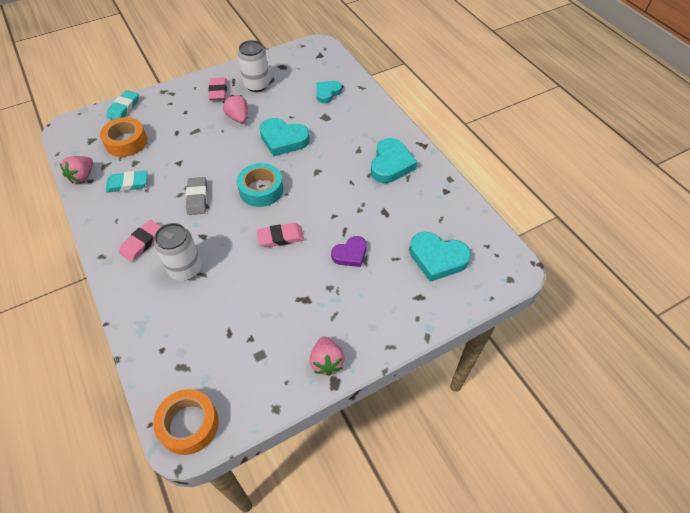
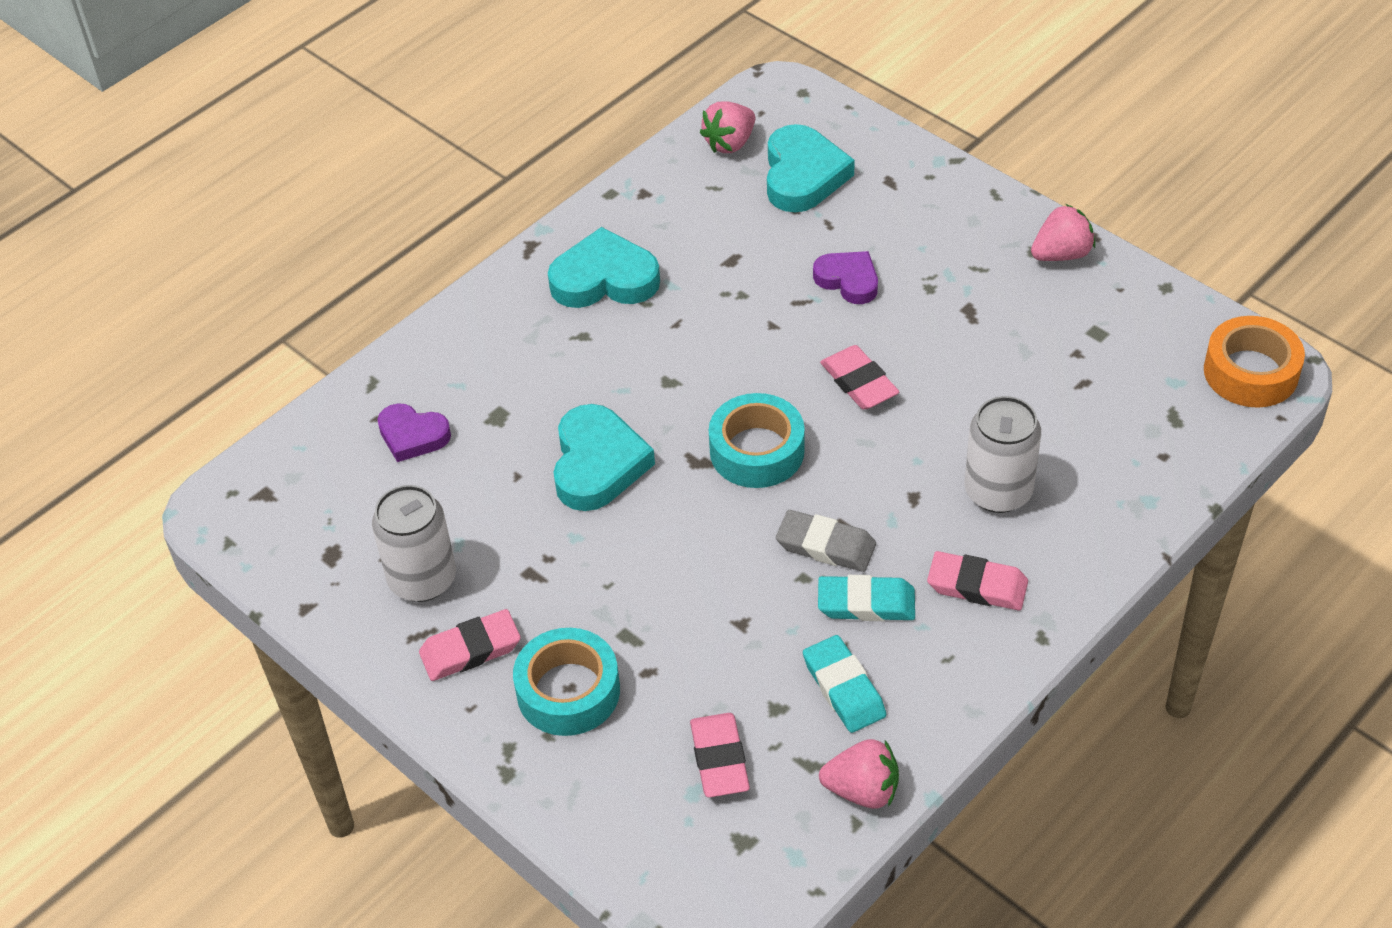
camera: 105 degrees left, 5 degrees down
orange tape [100,117,147,157] -> pink eraser [690,713,750,797]
turquoise eraser [107,90,139,120] -> turquoise eraser moved to [818,575,915,621]
grey eraser [186,177,207,215] -> grey eraser turned 45 degrees clockwise [776,510,876,572]
pink strawberry [223,95,248,123] -> pink strawberry moved to [700,101,755,153]
turquoise heart [316,81,342,103] -> purple heart [377,403,451,462]
none -> turquoise tape [513,628,620,736]

